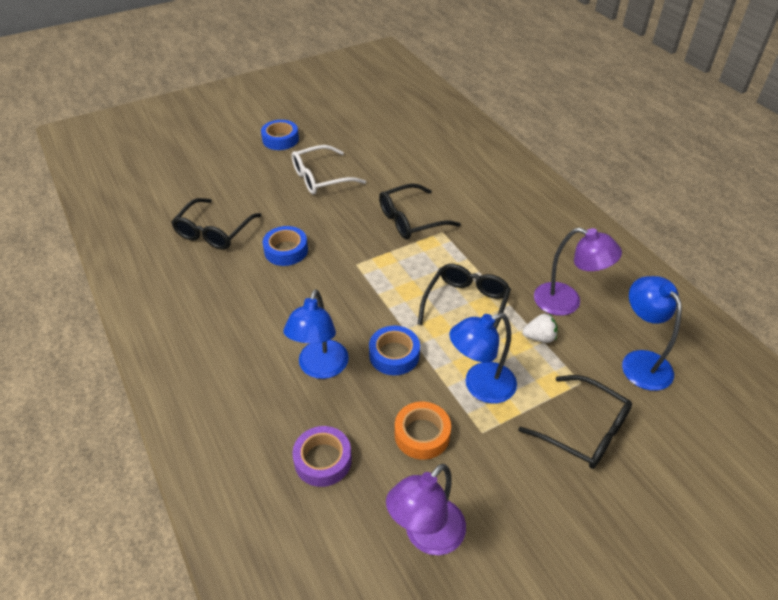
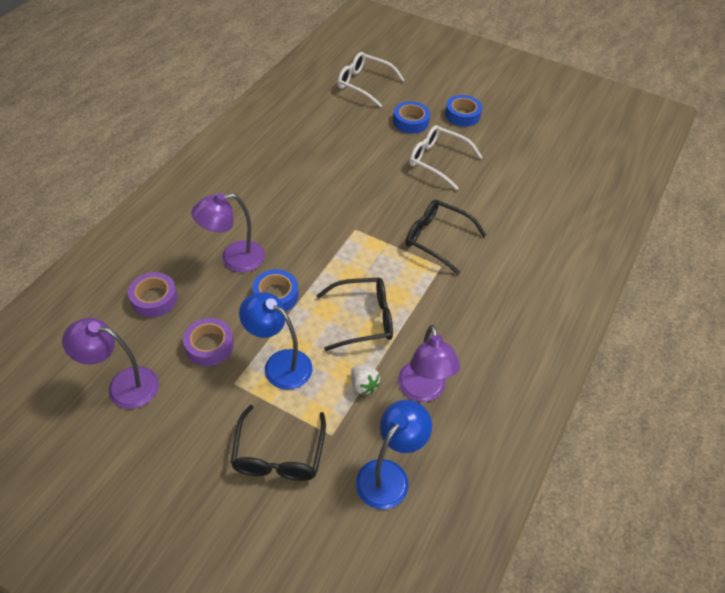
camera: 55 degrees right, 5 degrees up
black glasses [171,198,262,250] -> none
blue tape [262,226,308,266] -> blue tape moved to [393,101,430,134]
blue lamp [283,289,349,379] -> purple lamp [191,193,265,272]
orange tape [395,402,451,460] -> purple tape [183,318,234,366]
none -> white glasses [337,52,404,107]

